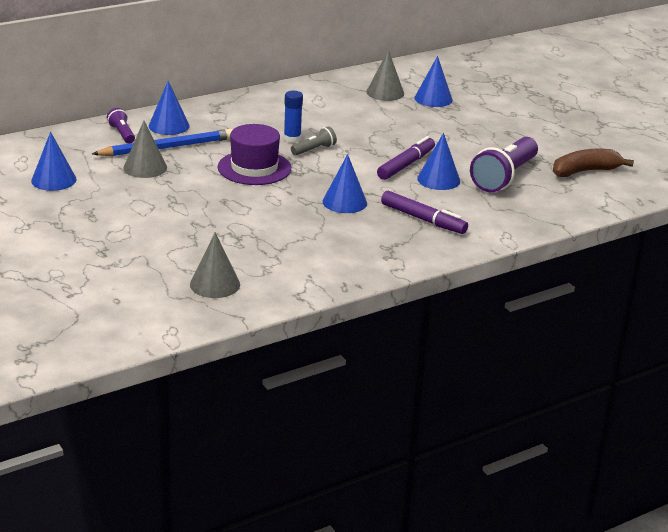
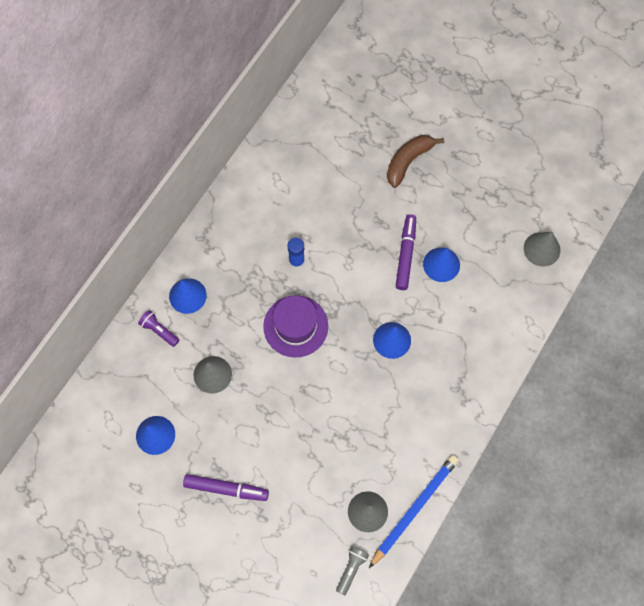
camera: 25 degrees left, 40 degrees up
blue pencil [92,129,233,156] -> blue pencil moved to [369,455,459,568]
grey flashlight [291,126,337,156] -> grey flashlight moved to [336,546,369,595]
grey cone [366,50,404,101] -> grey cone moved to [523,232,560,267]
purple marker [381,191,468,234] -> purple marker moved to [183,474,269,501]
blue cone [414,56,453,107] -> none
purple flashlight [470,137,538,192] -> none
brown banana [553,149,634,177] -> brown banana moved to [387,135,444,188]

